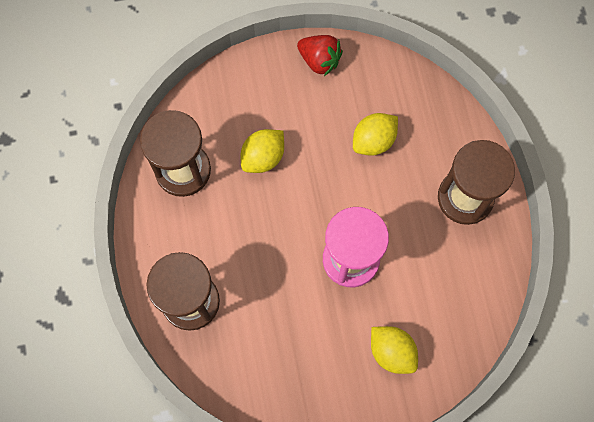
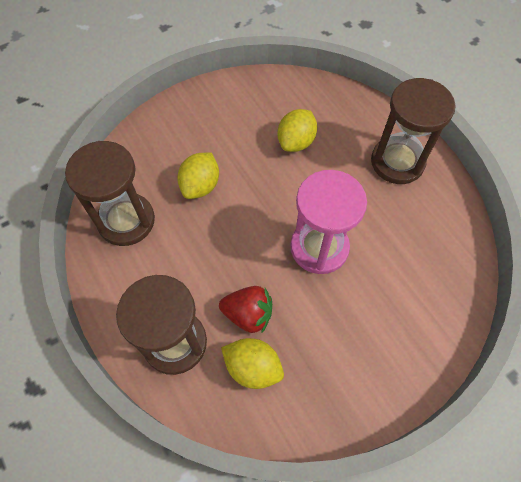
camera: 20 degrees left, 10 degrees down
red strawberry [297,35,343,76] -> red strawberry moved to [219,286,272,334]
yellow lemon [371,326,418,374] -> yellow lemon moved to [221,338,284,389]

